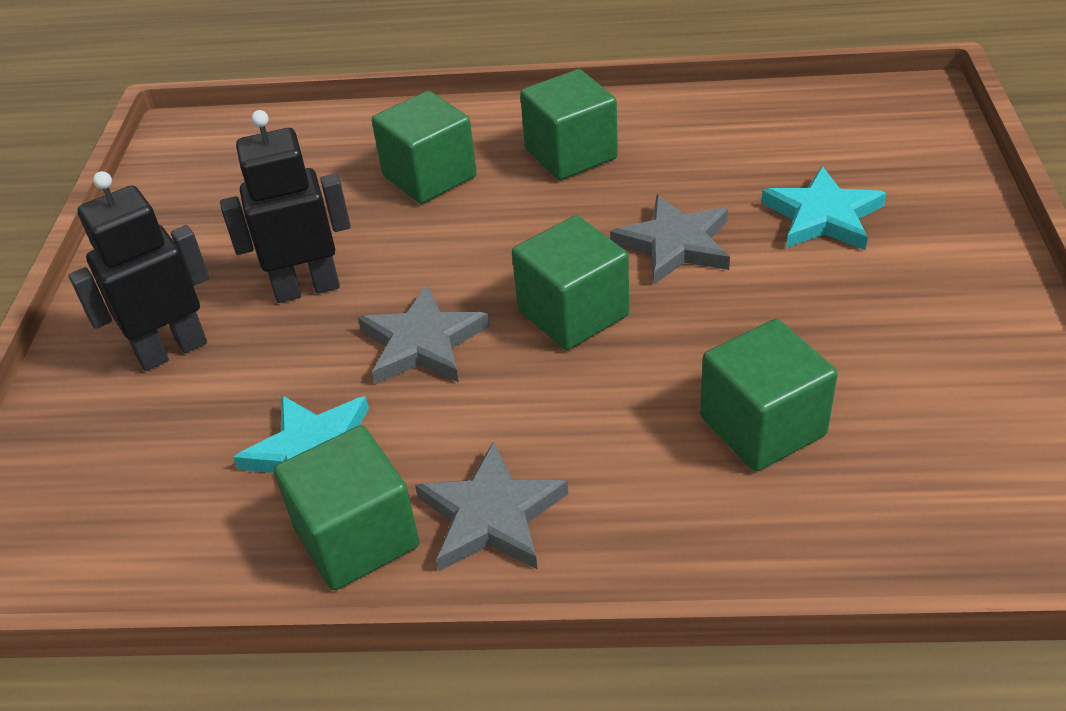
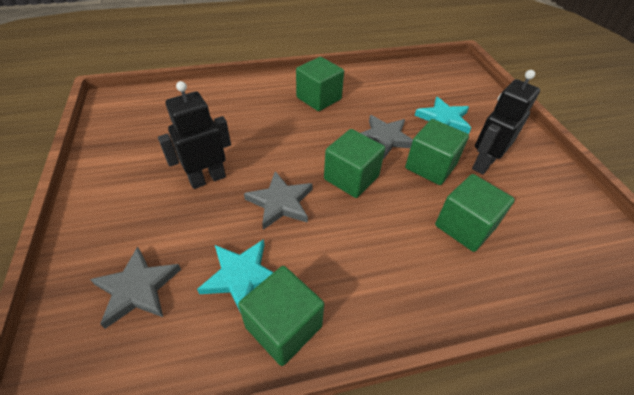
camera: 20 degrees left, 5 degrees up
black robot [69,171,209,371] -> black robot moved to [472,70,540,174]
green cube [372,91,477,204] -> green cube moved to [405,119,469,185]
grey star [415,441,568,571] -> grey star moved to [90,246,181,329]

